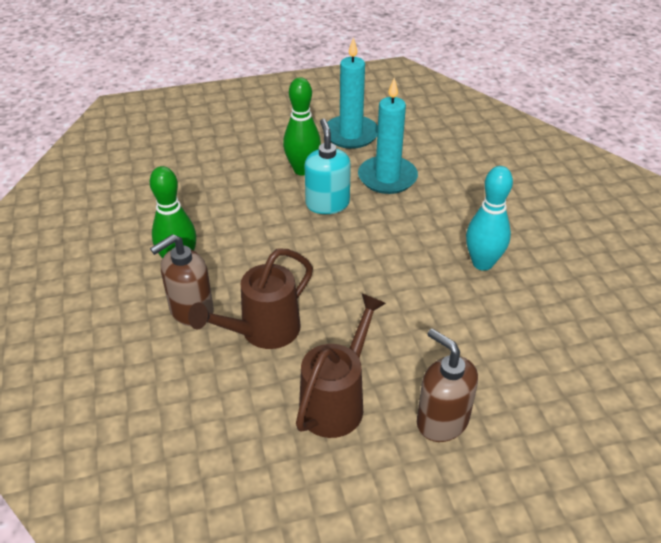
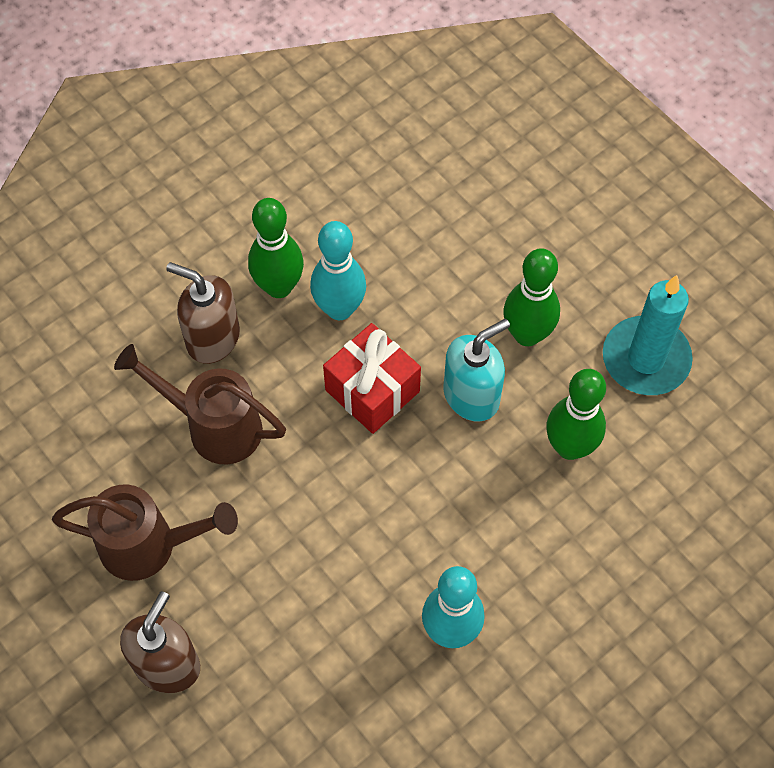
camera: 65 degrees right, 20 degrees up
turquoise candle [358,78,418,194] -> green bowling pin [546,369,606,460]
none -> turquoise bowling pin [310,221,366,320]
none -> red gift [323,323,421,434]

